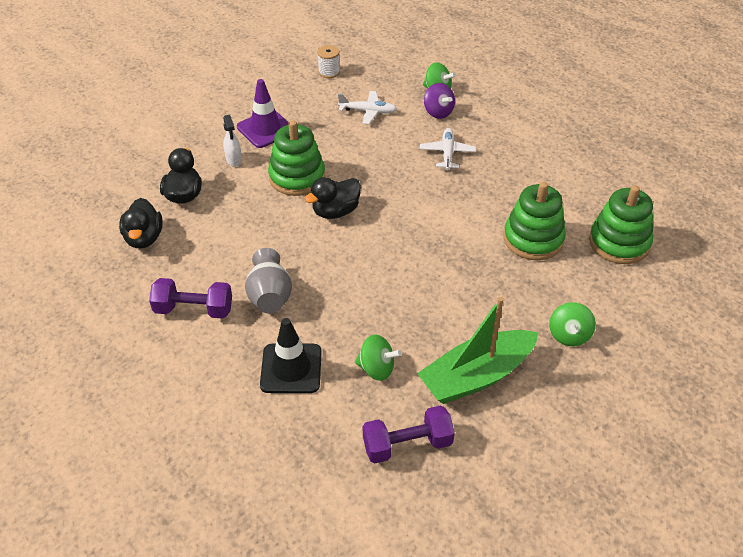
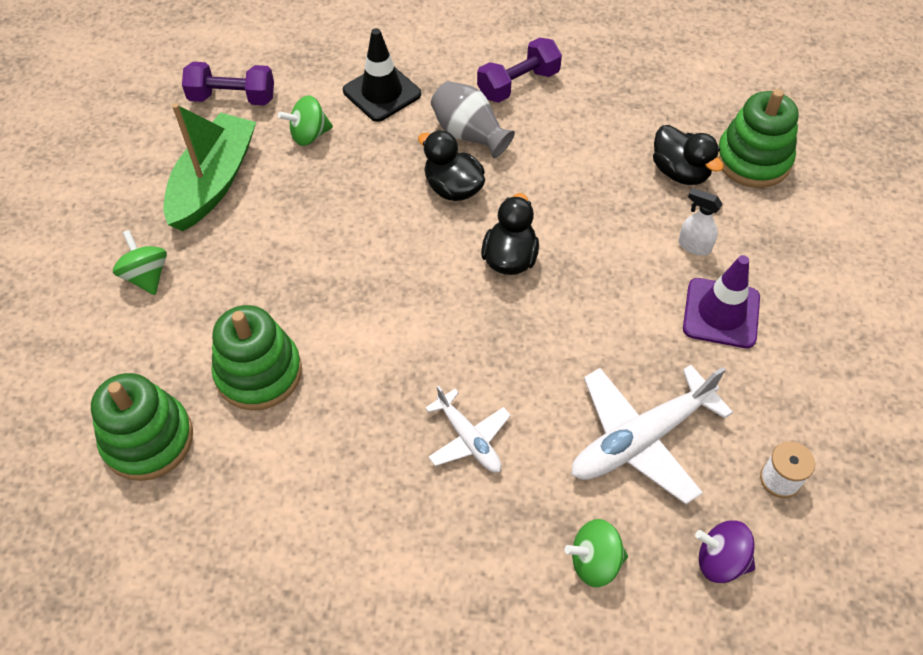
camera: 140 degrees right, 10 degrees up
black duck [119,198,163,249] -> black duck moved to [418,130,485,201]
green stacking toy [268,120,325,196] -> green stacking toy moved to [717,89,799,188]
white plane [338,91,397,124] -> white plane [571,365,733,504], size x1.74
purple dumbbell [363,405,455,463] -> purple dumbbell turned 60 degrees clockwise [182,62,274,106]
purple spinning top [424,83,455,119] -> purple spinning top moved to [695,520,755,583]

